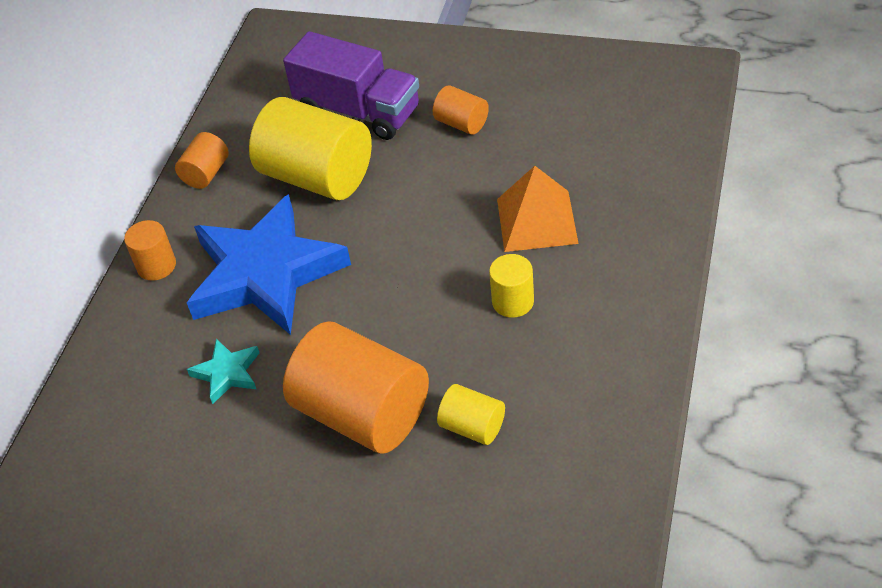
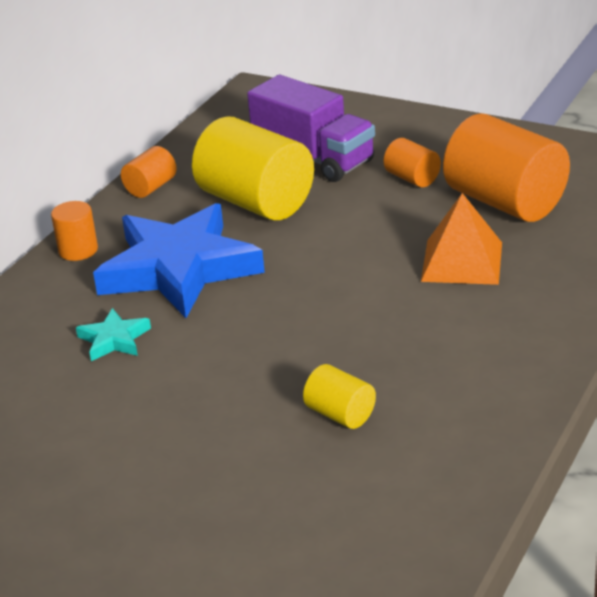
camera: 10 degrees right, 15 degrees down
orange cylinder [283,321,429,454] -> orange cylinder moved to [443,113,570,222]
yellow cylinder [489,254,534,318] -> none

